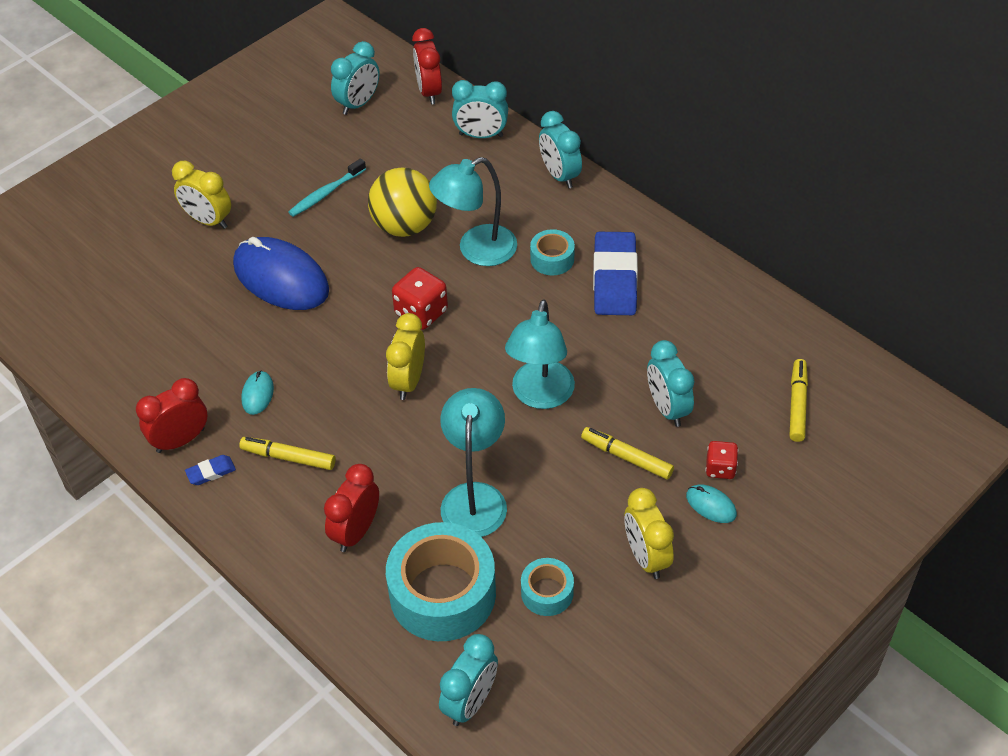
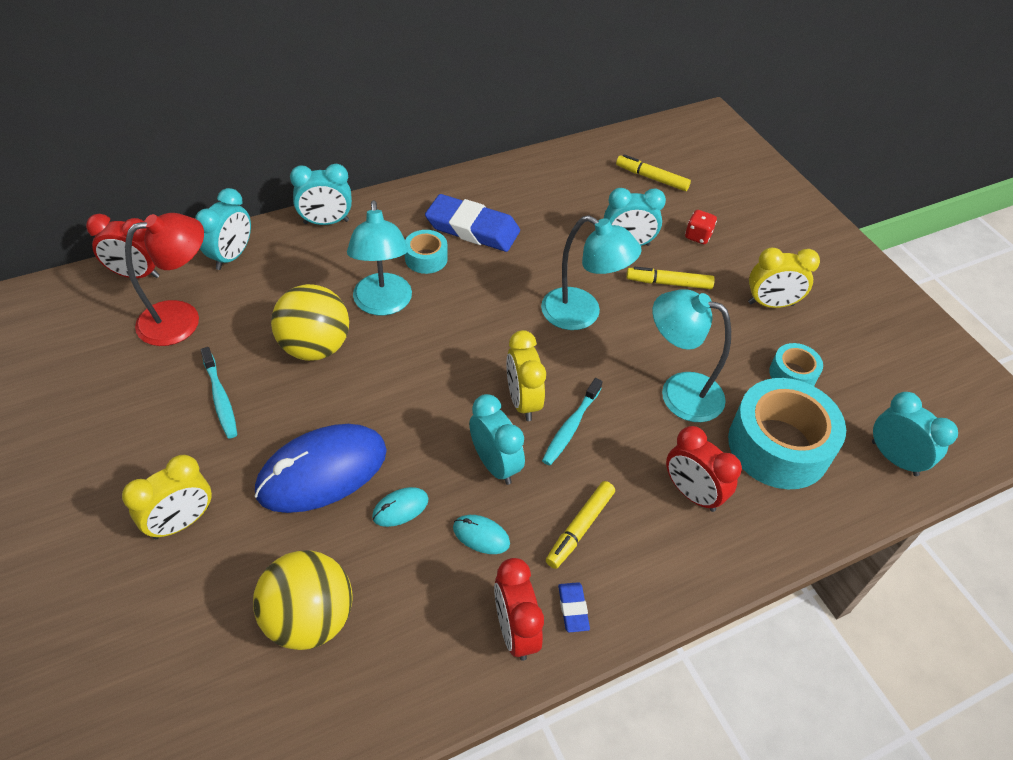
camera: 75 degrees left, 0 degrees up
turquoise clock [331,41,379,115] -> turquoise clock moved to [469,394,525,485]
yellow clock [386,313,425,400] -> yellow clock turned 45 degrees clockwise [506,330,546,421]
red dice [392,267,448,330] -> none
yellow marker [581,427,674,479] -> yellow marker turned 45 degrees clockwise [626,267,715,289]
turquoise mouse [686,485,737,523] -> turquoise mouse moved to [372,487,429,527]
none -> red lamp [125,213,204,346]
none -> yellow ball [253,550,352,650]
none -> turquoise toothbrush [542,378,603,466]

